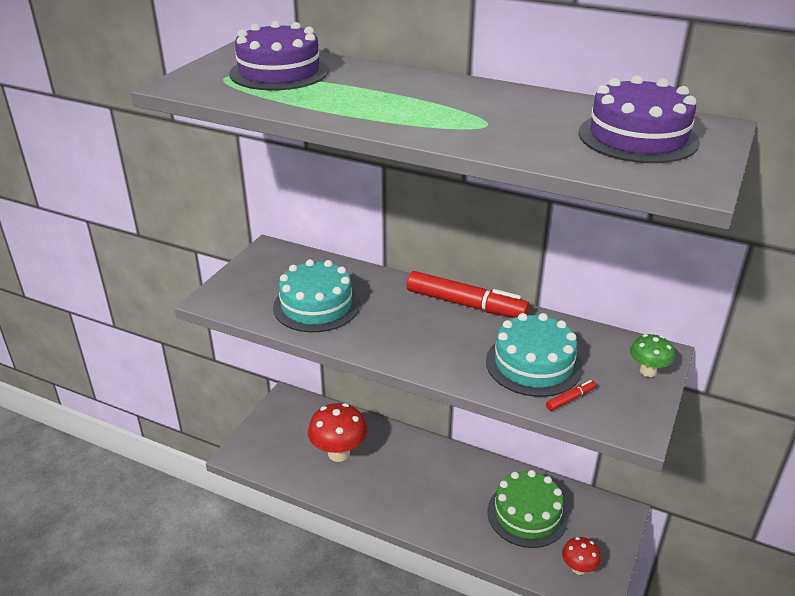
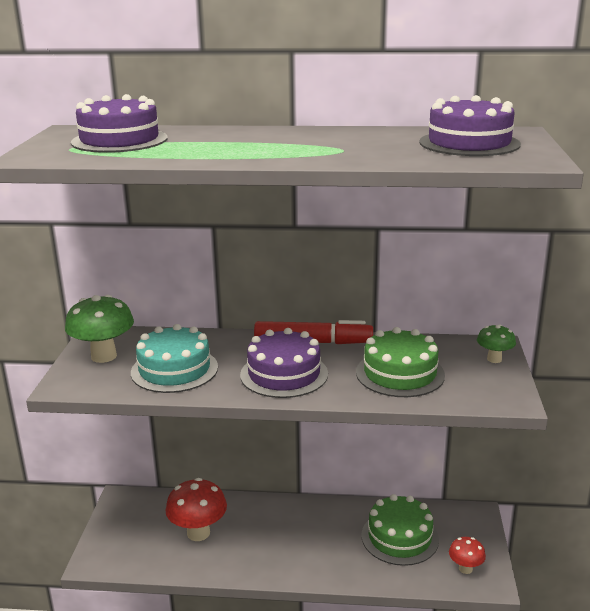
camera: 20 degrees left, 10 degrees down
turquoise cake [486,313,582,397] -> green cake [356,327,445,397]
red marker [546,380,596,411] -> none
none -> green mushroom [65,295,134,363]
none -> purple cake [240,328,328,398]

